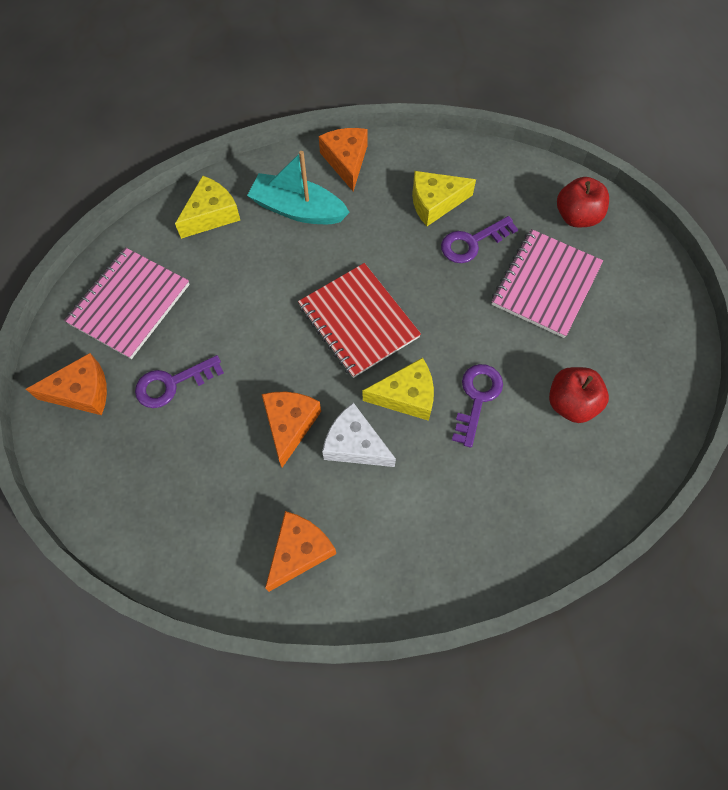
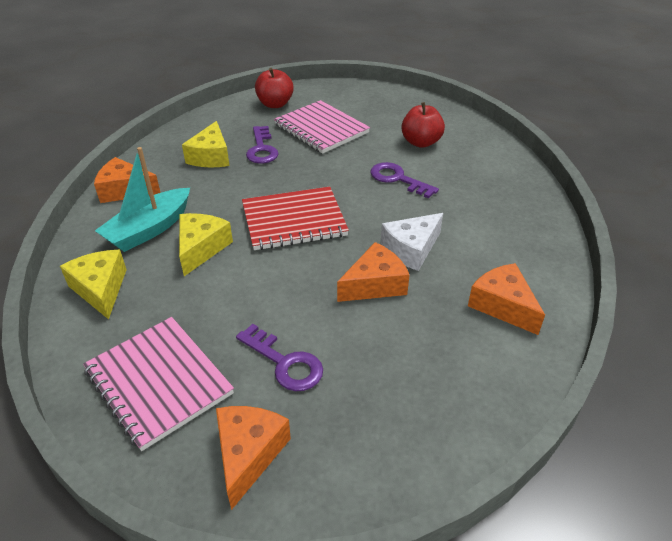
camera: 70 degrees left, 25 degrees down
purple key [135,355,224,408] -> purple key turned 45 degrees counterclockwise [236,324,323,391]
orange cheese [262,392,321,467] -> orange cheese turned 120 degrees clockwise [337,242,410,302]
yellow cheese [363,358,434,421] -> yellow cheese moved to [179,213,233,276]

